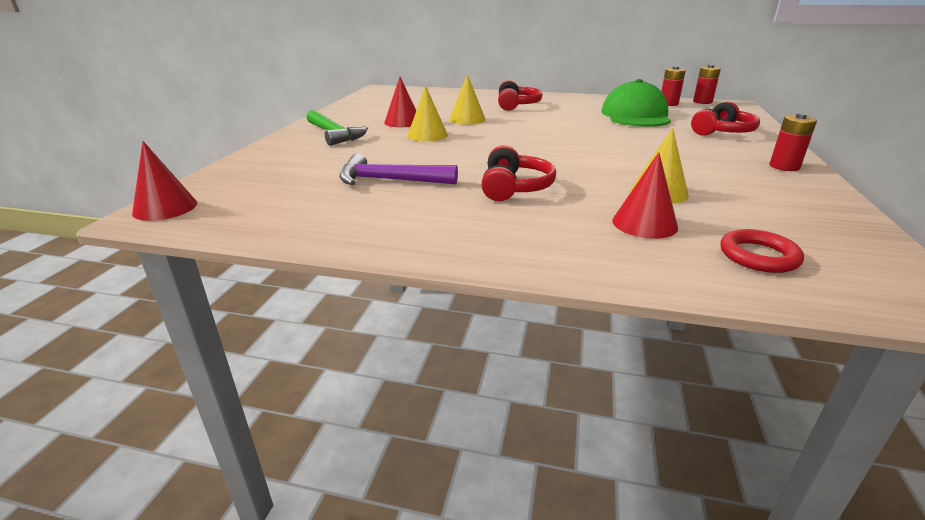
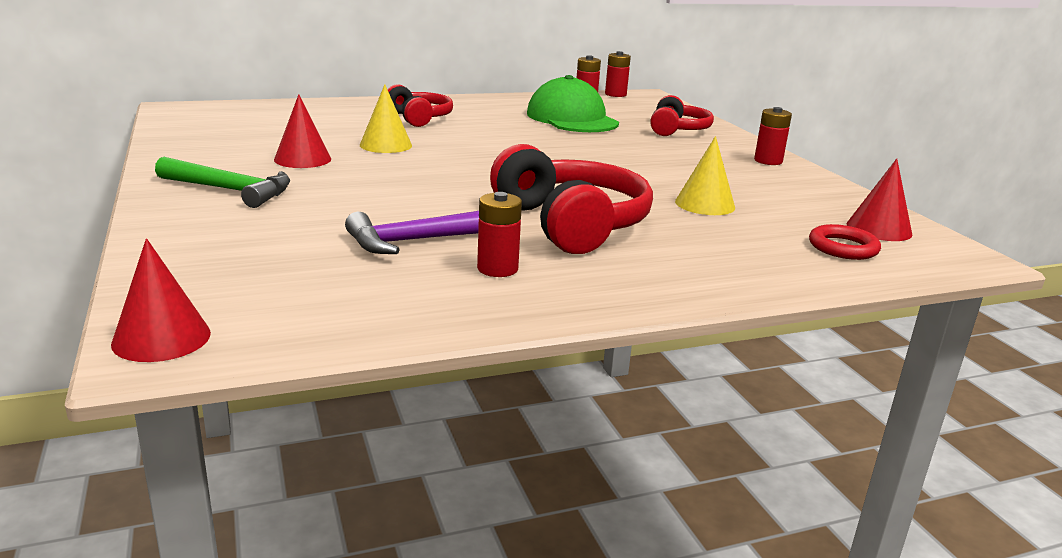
camera: 35 degrees left, 5 degrees down
yellow cone [407,86,448,142] -> none
red headphones [481,145,556,201] -> red headphones [490,144,653,254], size x1.64
red cone [612,152,678,239] -> red cone moved to [847,159,912,241]
none -> red battery [477,192,522,277]

